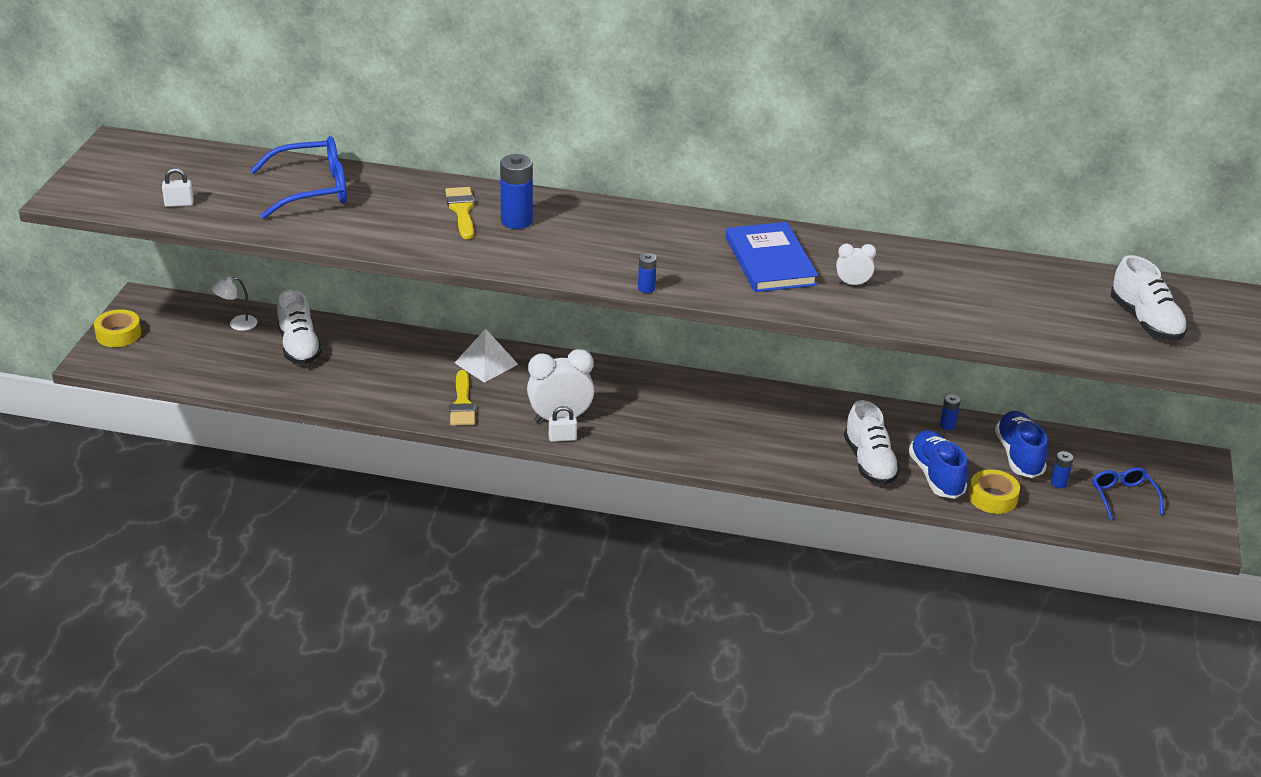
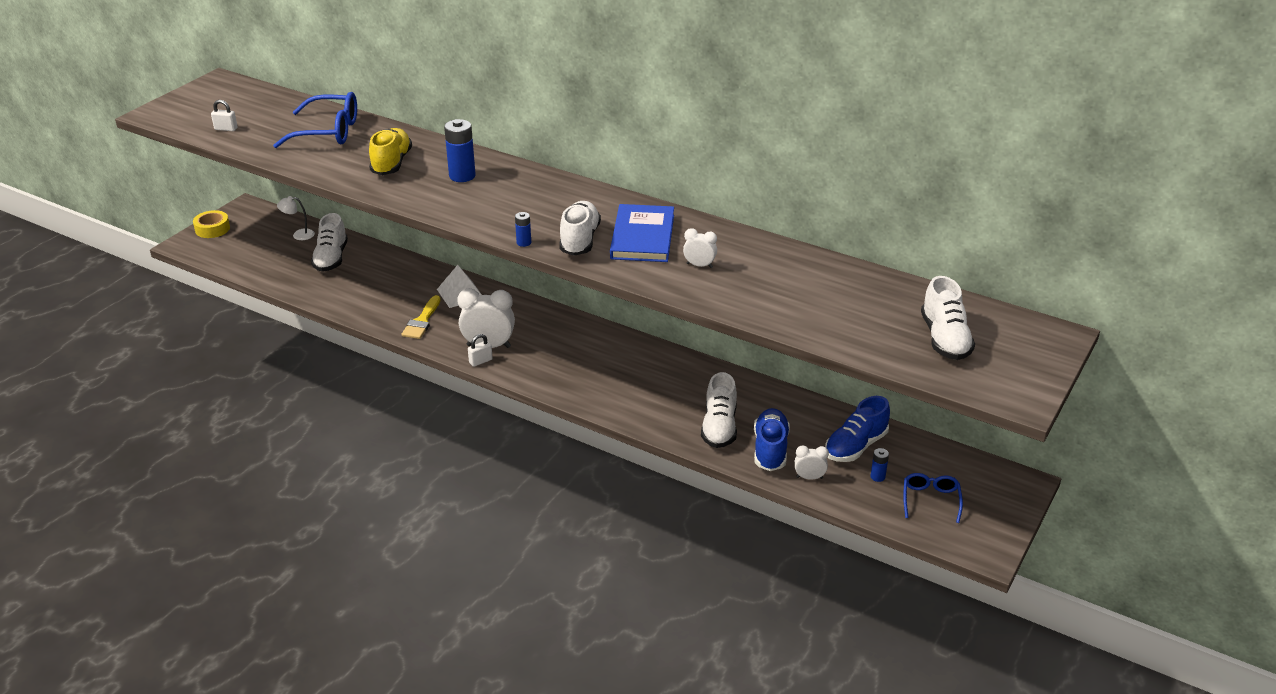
camera: 20 degrees right, 0 degrees up
yellow brush [445,187,474,239] -> none
white padlock [549,406,577,442] -> white padlock turned 45 degrees counterclockwise [468,334,493,367]
blue battery [940,394,960,430] -> none
yellow tape [969,469,1020,514] -> white clock [795,445,829,480]
blue shoe [995,411,1048,478] -> blue shoe turned 150 degrees counterclockwise [825,396,890,462]
none -> yellow shoe [369,128,412,175]
none -> white shoe [559,201,601,256]

